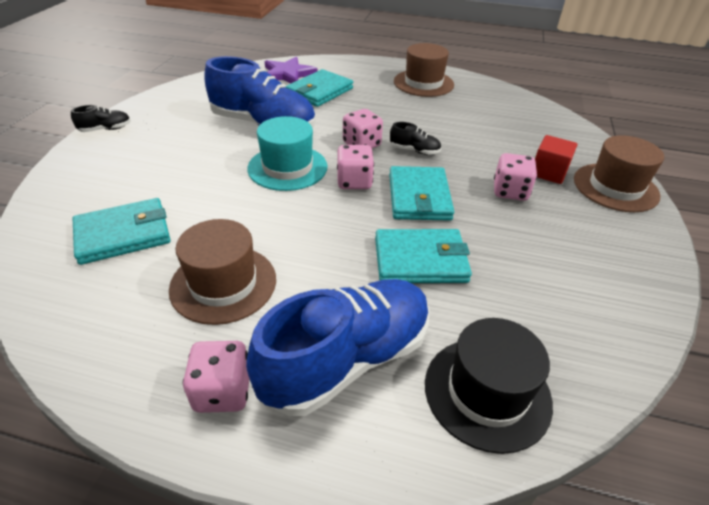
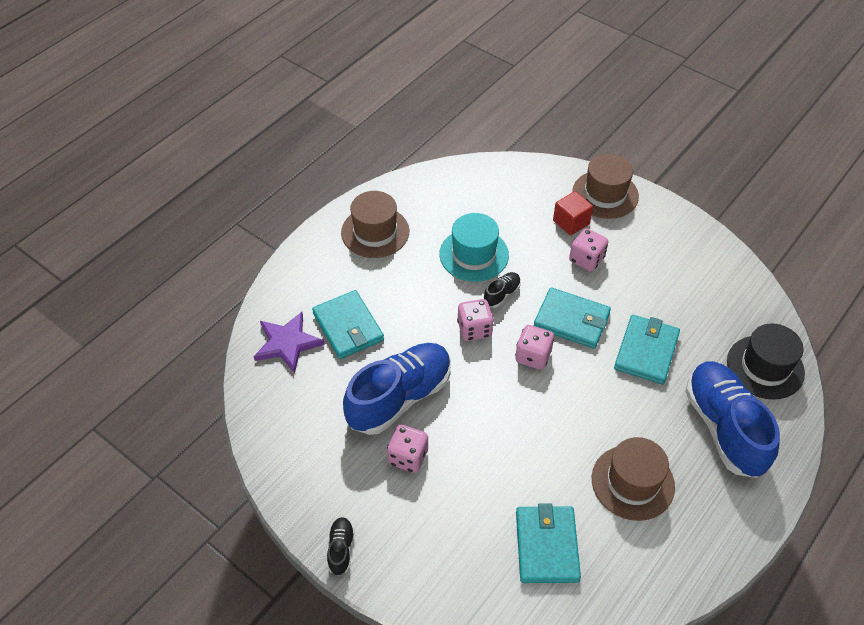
camera: 65 degrees left, 10 degrees up
pink dice [183,341,249,413] -> pink dice moved to [387,425,428,473]
turquoise hat [247,116,328,191] -> turquoise hat moved to [439,213,509,282]

